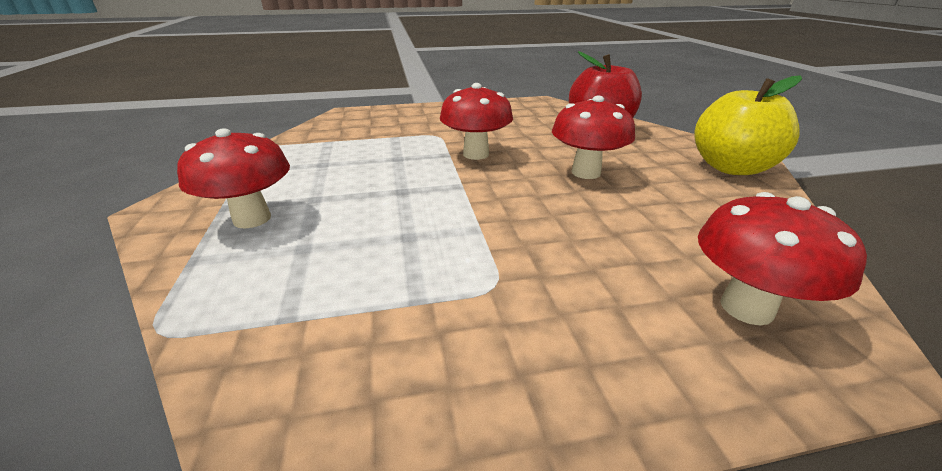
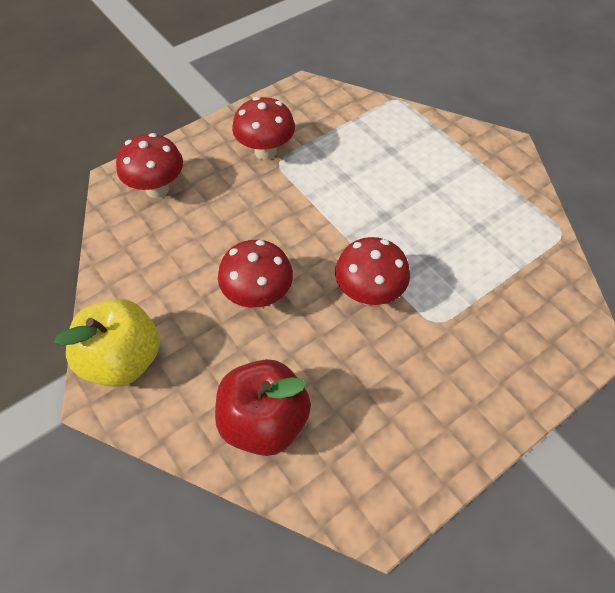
camera: 155 degrees right, 25 degrees up
red mushroom [177,128,290,229] -> red mushroom moved to [232,97,295,160]

